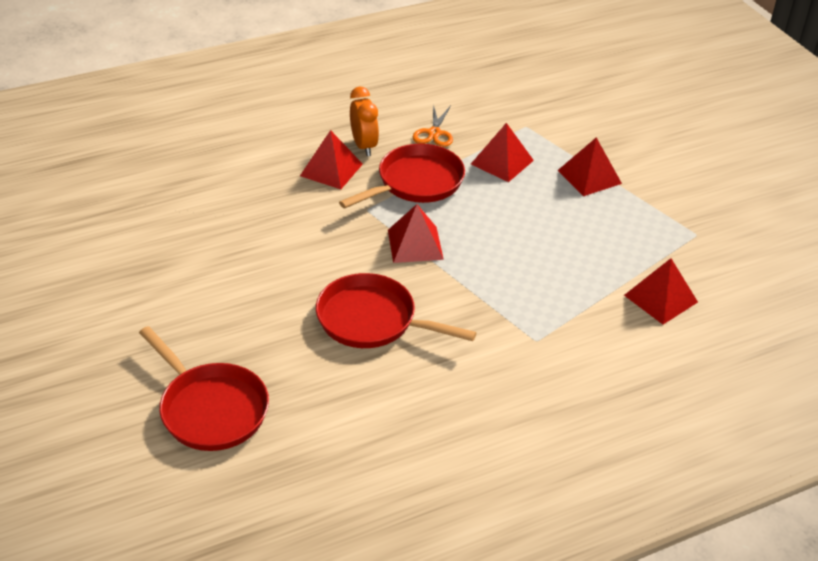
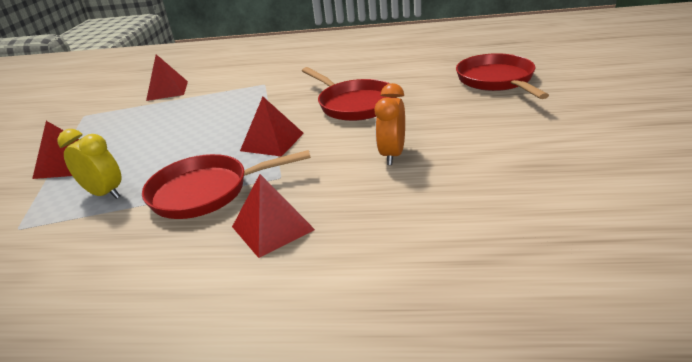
camera: 145 degrees left, 10 degrees down
orange clock [350,87,379,156] -> orange clock moved to [375,83,405,165]
orange scissors [413,104,453,147] -> none
red pyramid [471,123,534,182] -> yellow clock [58,129,121,199]

